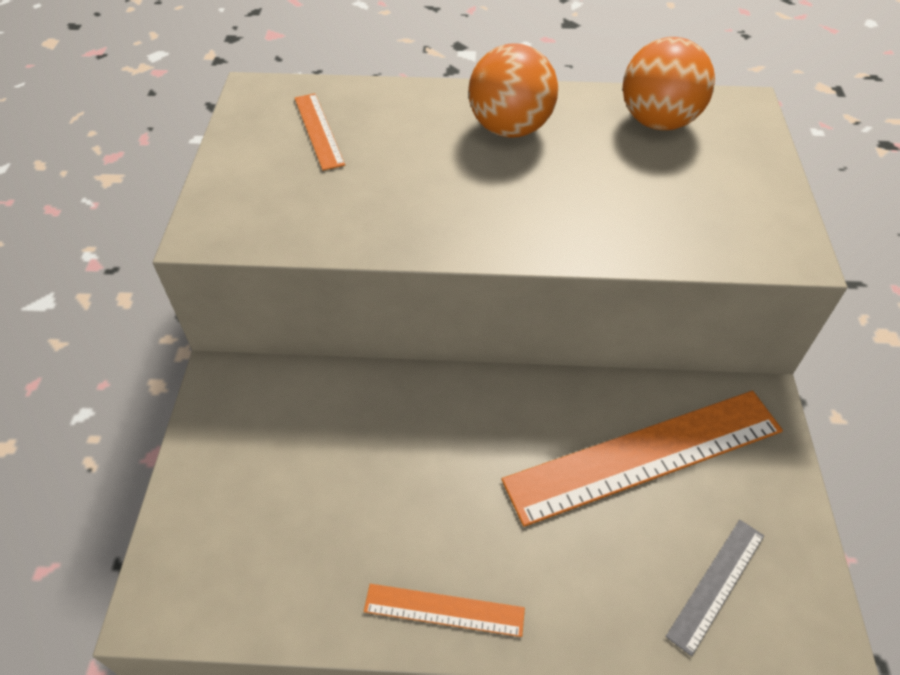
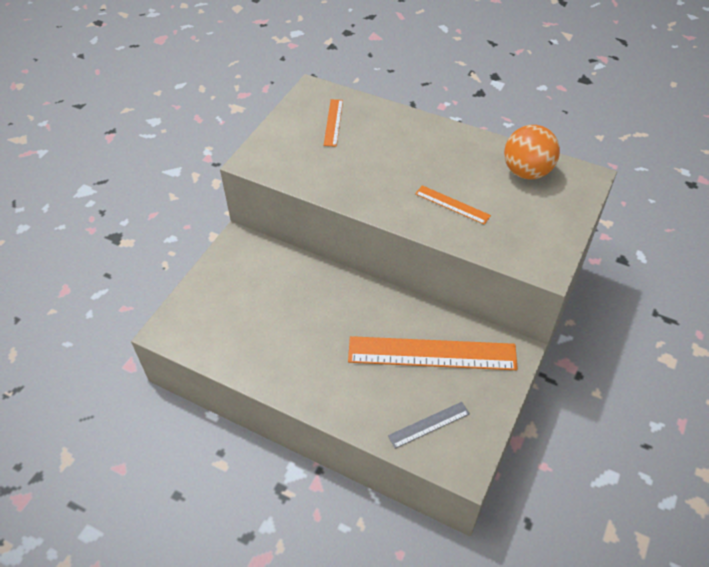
camera: 25 degrees right, 0 degrees up
orange ruler [364,584,525,637] -> orange ruler moved to [415,185,491,225]
orange ball [469,43,558,138] -> none

